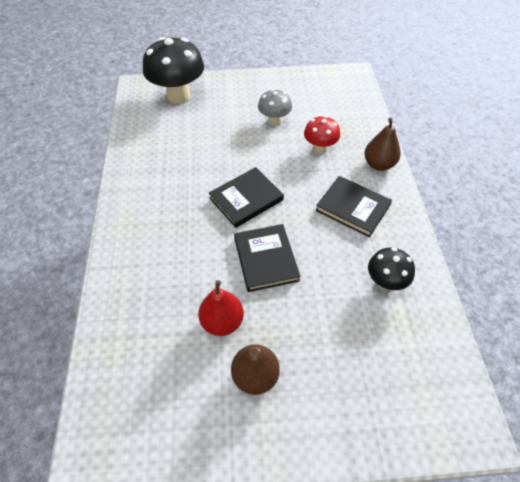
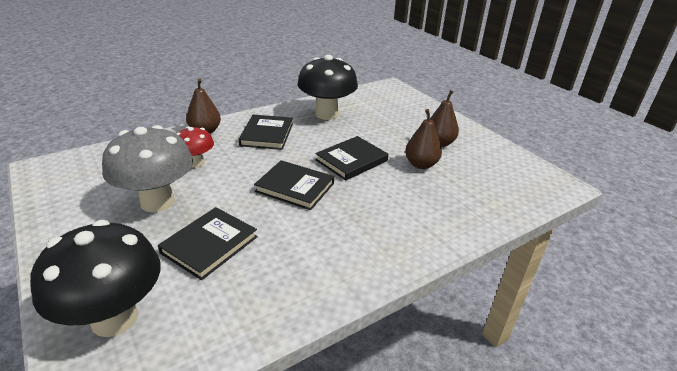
camera: 120 degrees left, 20 degrees down
red pear [198,280,244,336] -> brown pear [405,109,442,169]
grey mushroom [258,89,292,126] -> grey mushroom [102,125,193,212], size x1.83
black mushroom [368,247,415,290] -> black mushroom [298,55,358,120], size x1.83
none -> black book [158,207,258,280]

